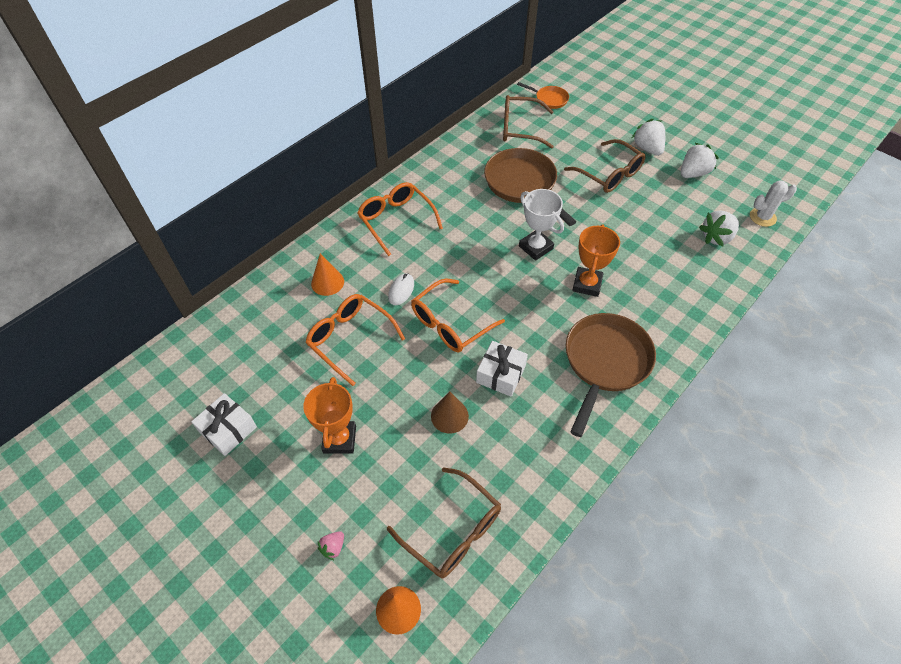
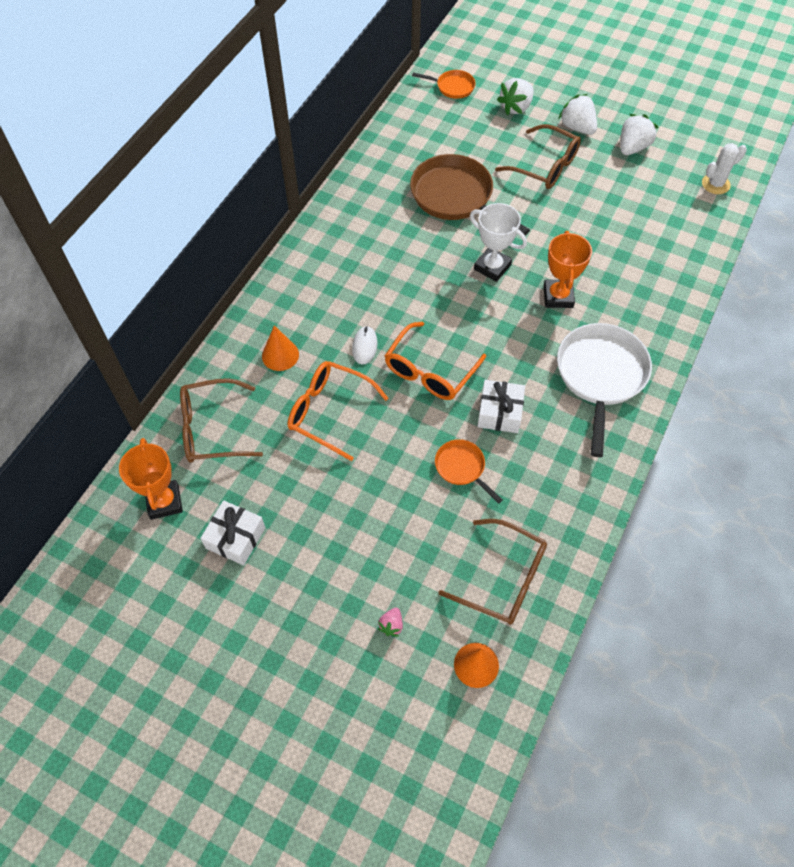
camera: 15 degrees left, 5 degrees up
orange trophy [303,377,356,453] -> orange trophy moved to [119,438,183,520]
orange glasses [357,182,443,256] -> none
brown cone [431,391,469,434] -> orange pan [435,439,503,504]
brown glasses [503,95,554,149] -> brown glasses moved to [180,378,263,463]
brown pan [566,313,656,437] -> white pan [557,323,652,457]
white strawberry [699,211,739,246] -> white strawberry moved to [497,78,534,115]

